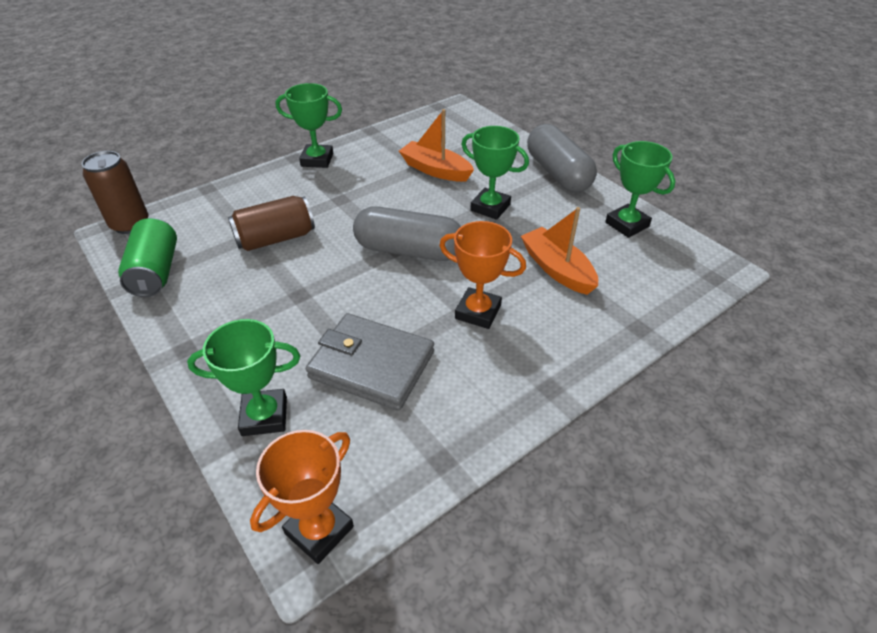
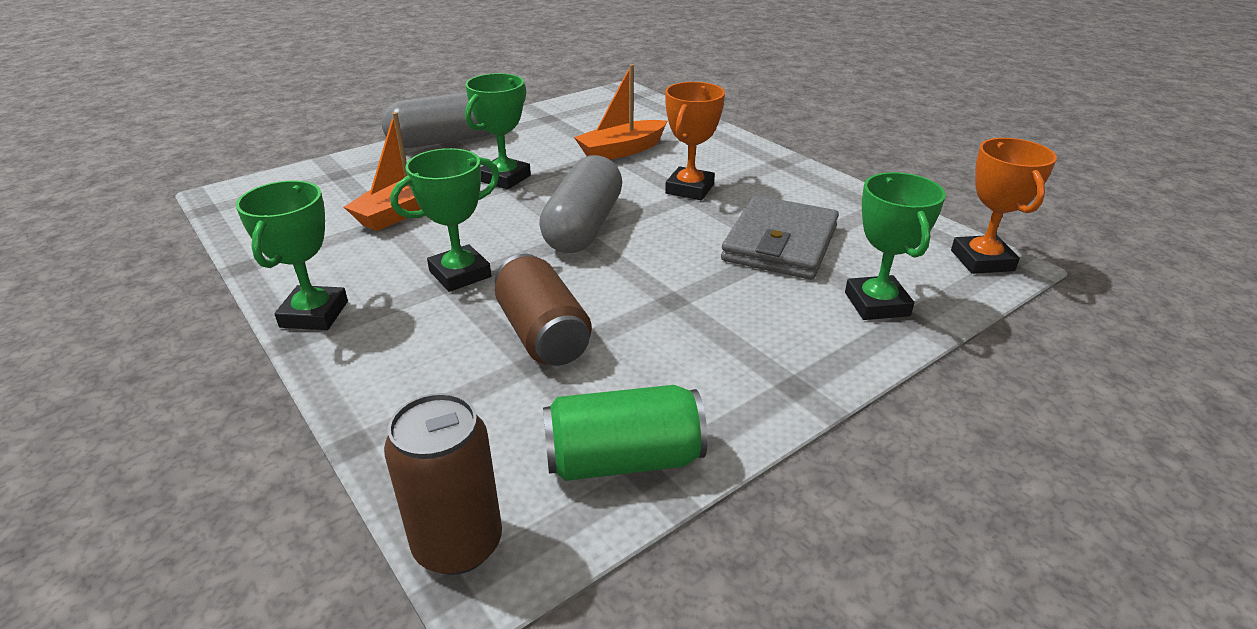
camera: 90 degrees left, 10 degrees down
orange trophy [250,430,354,564] -> orange trophy turned 45 degrees clockwise [951,138,1057,274]
green trophy [605,141,675,238] -> green trophy moved to [390,148,499,292]

